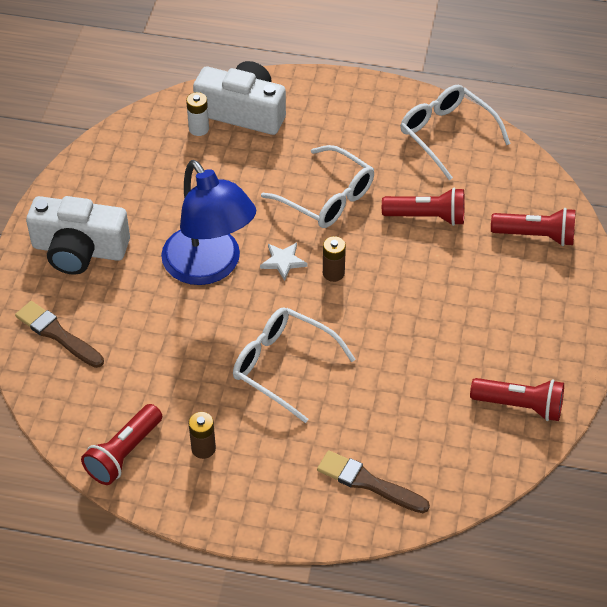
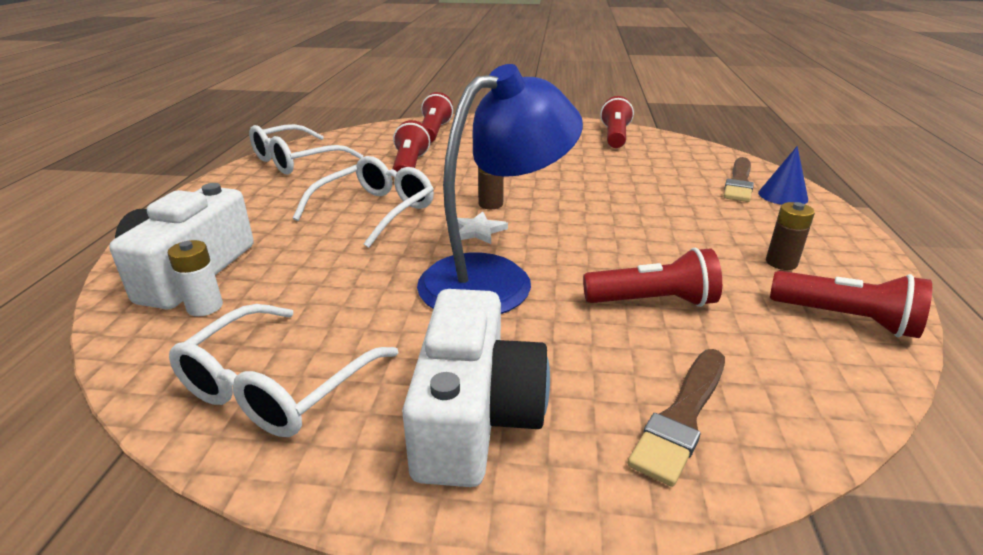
camera: 95 degrees left, 20 degrees down
white glasses [233,307,356,423] -> white glasses moved to [169,304,399,437]
none -> red flashlight [583,248,722,307]
none -> blue cone [758,146,808,205]

